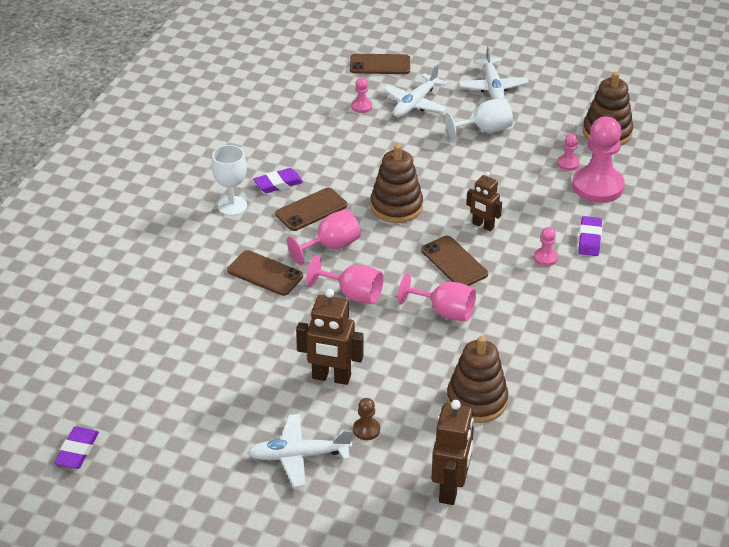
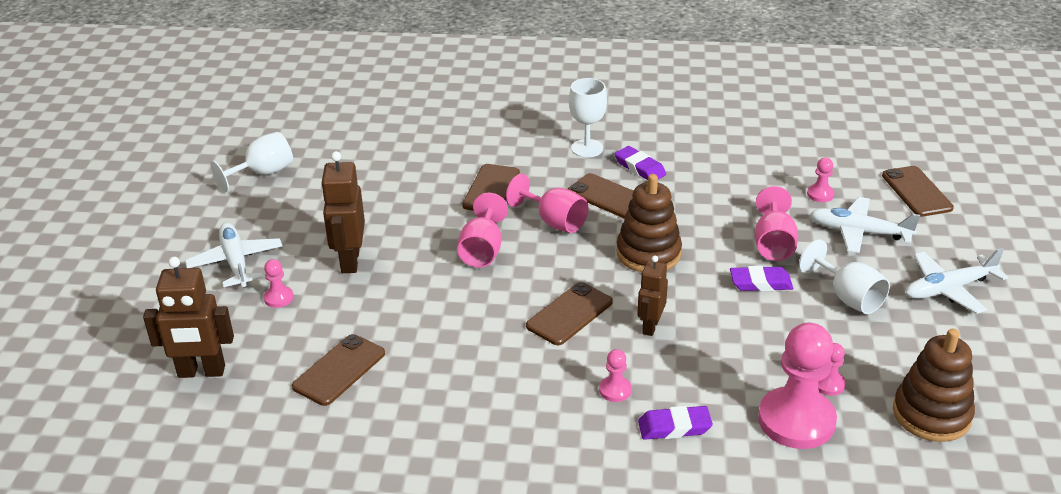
camera: 75 degrees right, 5 degrees down
purple eraser [54,427,99,469] -> purple eraser moved to [730,266,793,291]
brown pawn [353,398,380,440] -> pink pawn [264,259,294,308]
pink goblet [398,273,476,321] -> pink goblet moved to [755,186,798,261]
brown stacking toy [447,336,508,423] -> brown phone [292,334,385,406]
none -> white goblet [210,132,293,192]

